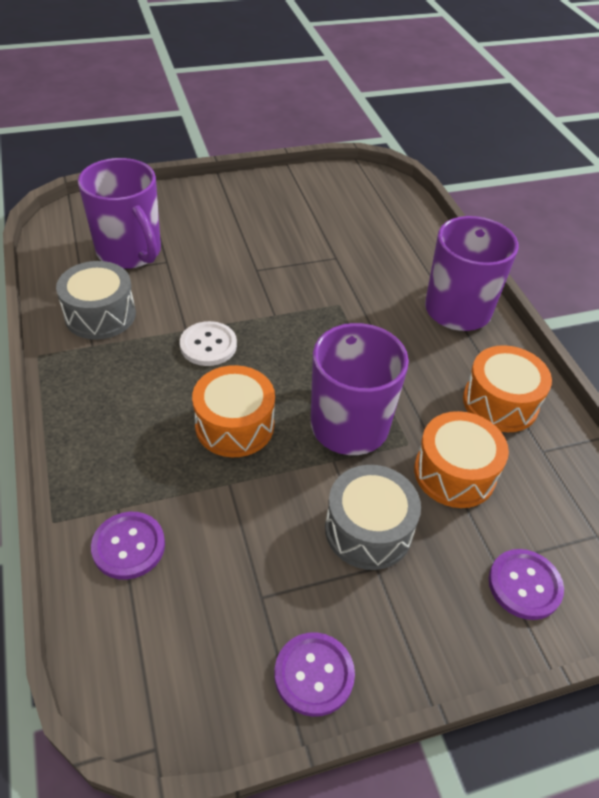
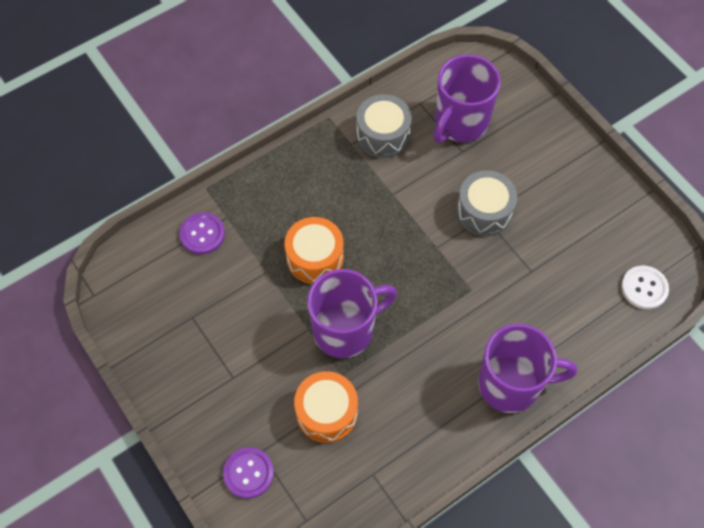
camera: 75 degrees right, 15 degrees up
white button [180,321,237,366] -> white button moved to [621,265,669,310]
purple button [274,632,355,717] -> none
grey drum [325,465,421,570] -> grey drum moved to [456,170,517,236]
orange drum [463,345,552,432] -> none

